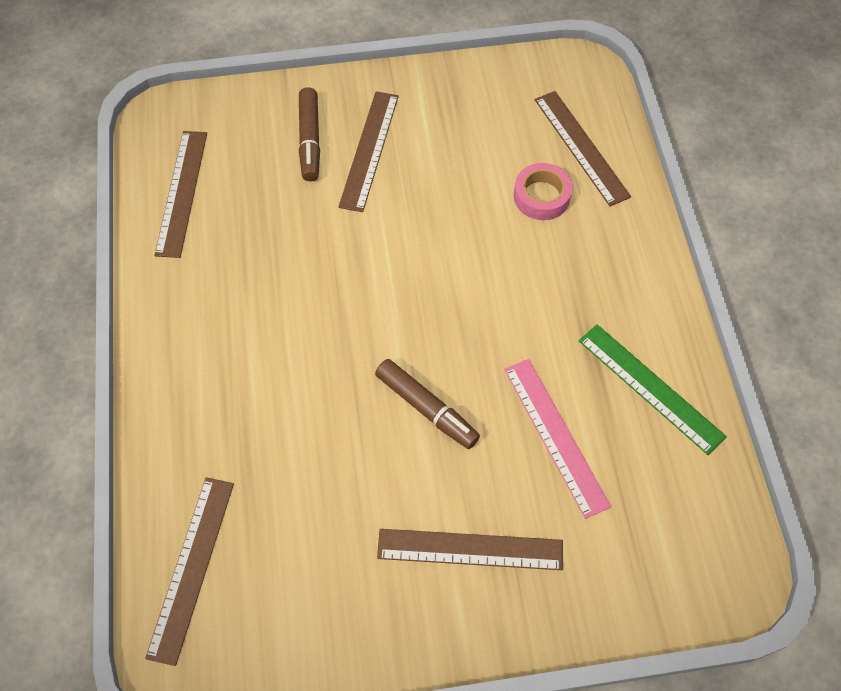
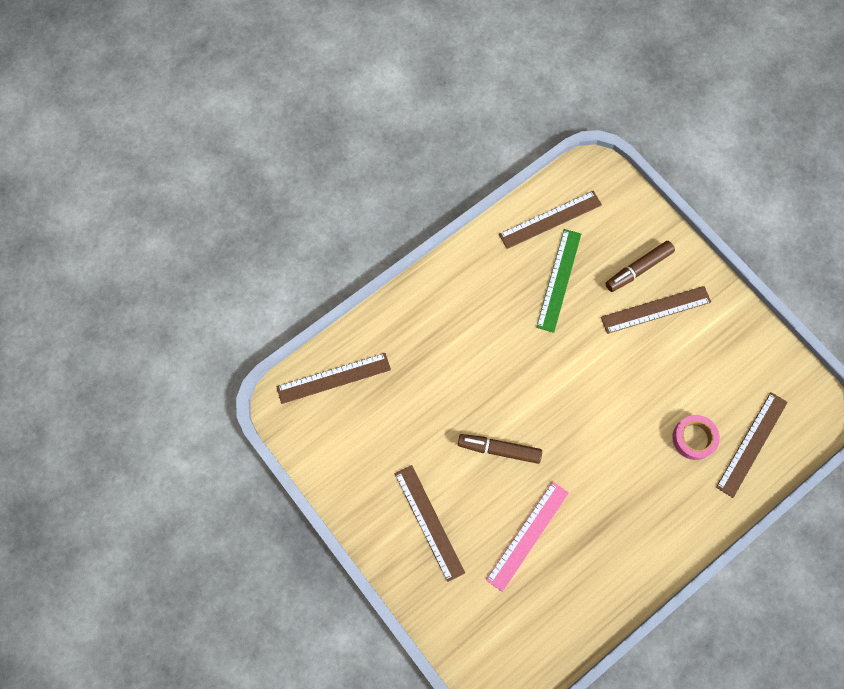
camera: 60 degrees right, 10 degrees up
brown marker [375,359,480,449] -> brown marker turned 90 degrees clockwise [458,434,542,464]
green ruler [579,324,727,455] -> green ruler moved to [536,229,581,333]

